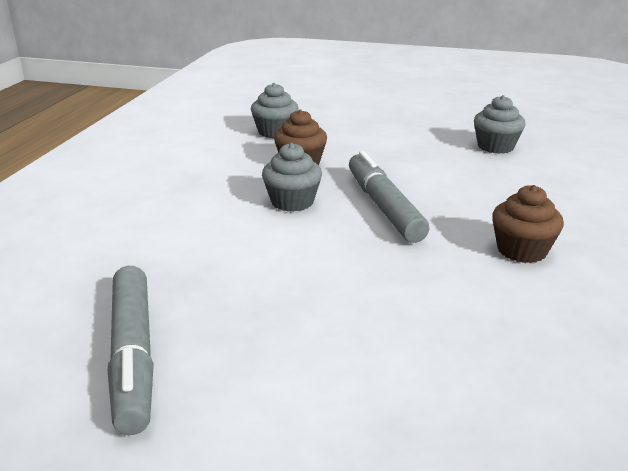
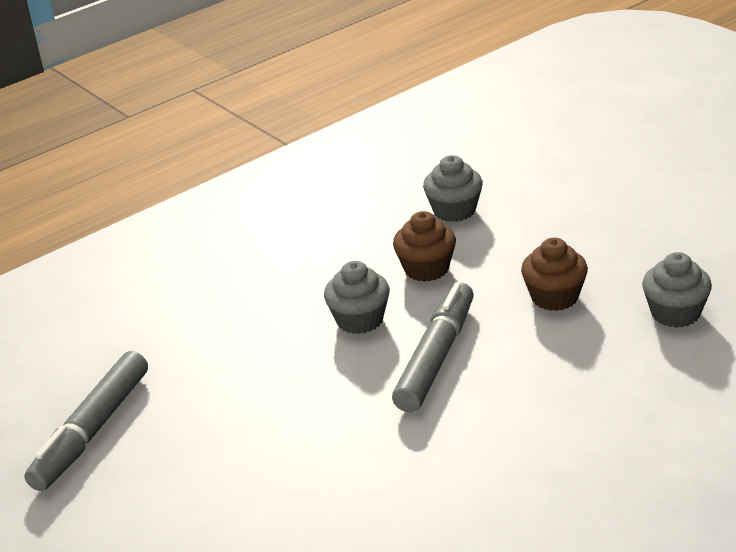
camera: 40 degrees right, 5 degrees up
brown cupcake [492,185,564,263] -> brown cupcake moved to [521,238,588,311]

